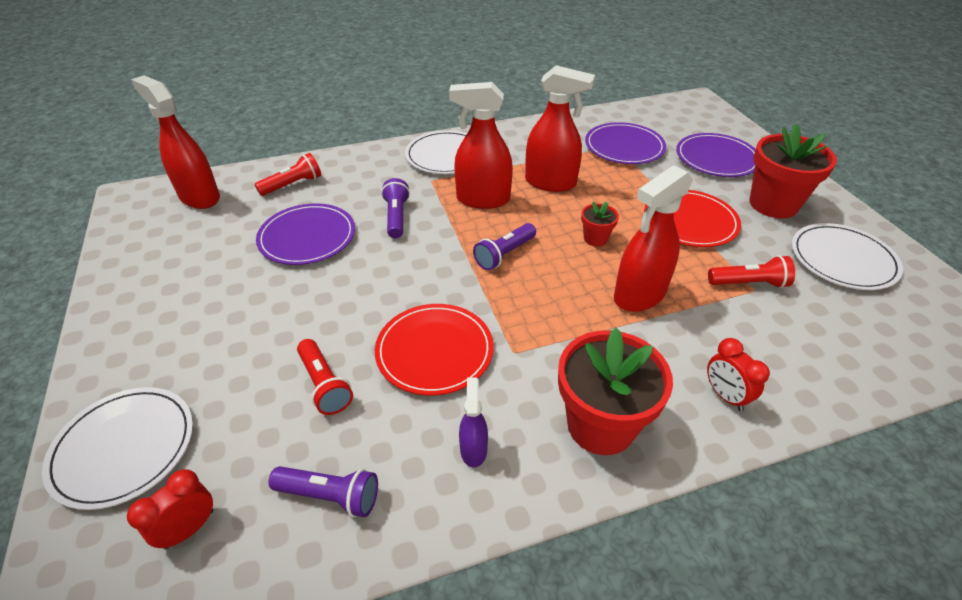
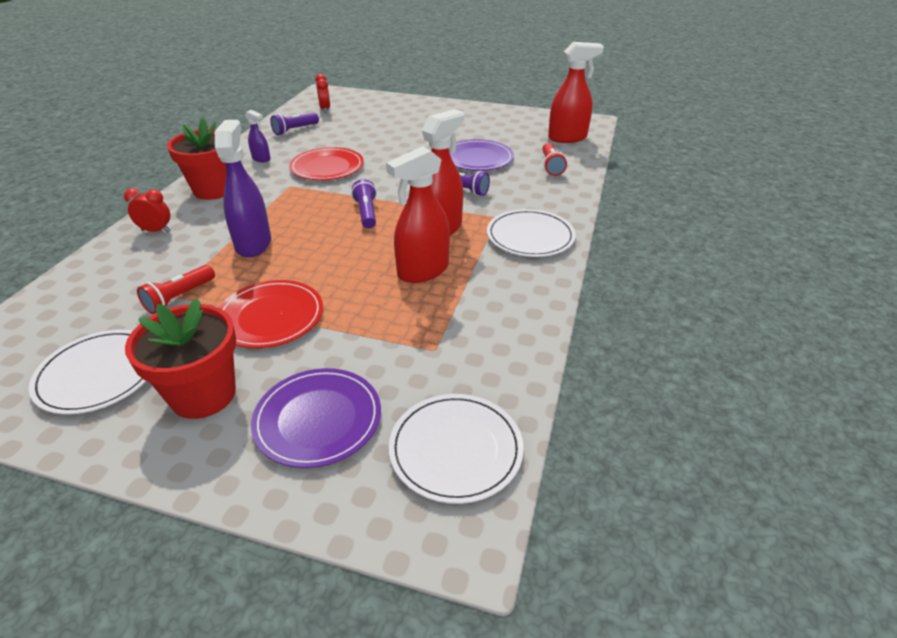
camera: 125 degrees right, 5 degrees down
white plate [42,387,193,510] -> white plate moved to [389,394,524,504]
red flashlight [297,339,353,415] -> none
red flower pot [581,201,619,247] -> none
purple plate [585,122,666,164] -> none
red spray bottle [614,166,693,312] -> purple spray bottle [215,120,271,258]

